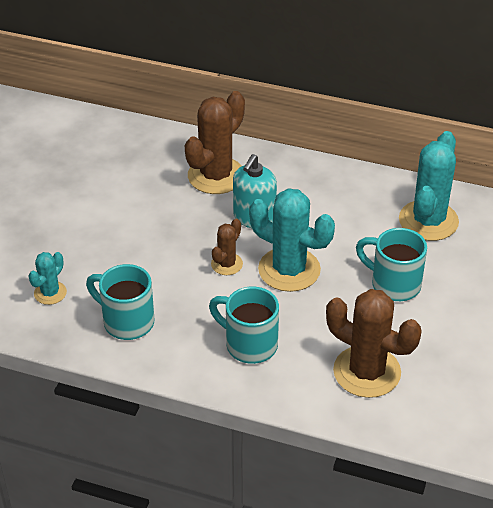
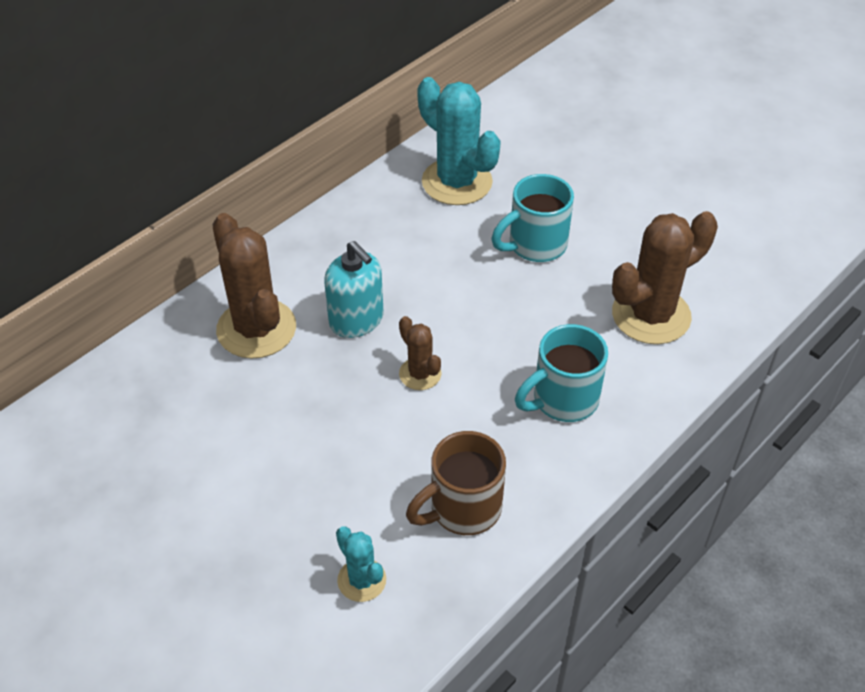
camera: 65 degrees left, 5 degrees up
turquoise mug [86,264,154,340] -> brown mug [406,431,506,535]
turquoise cactus [249,188,335,292] -> none

